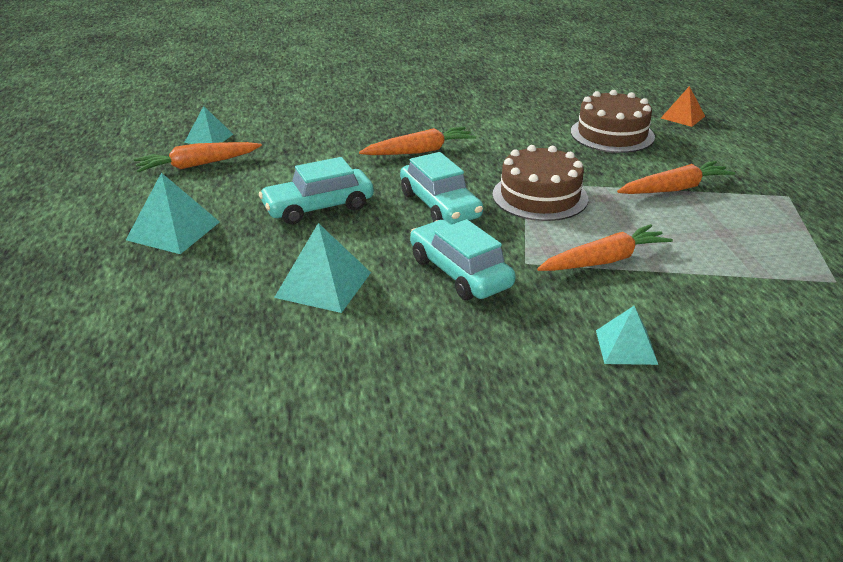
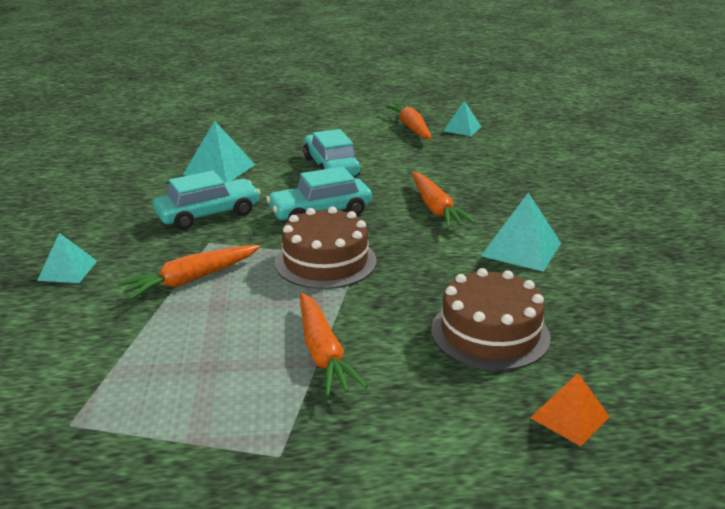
camera: 95 degrees right, 5 degrees down
turquoise pyramid [126,173,220,254] -> turquoise pyramid moved to [481,193,561,272]
orange carrot [537,224,673,271] -> orange carrot turned 75 degrees clockwise [117,245,260,300]

